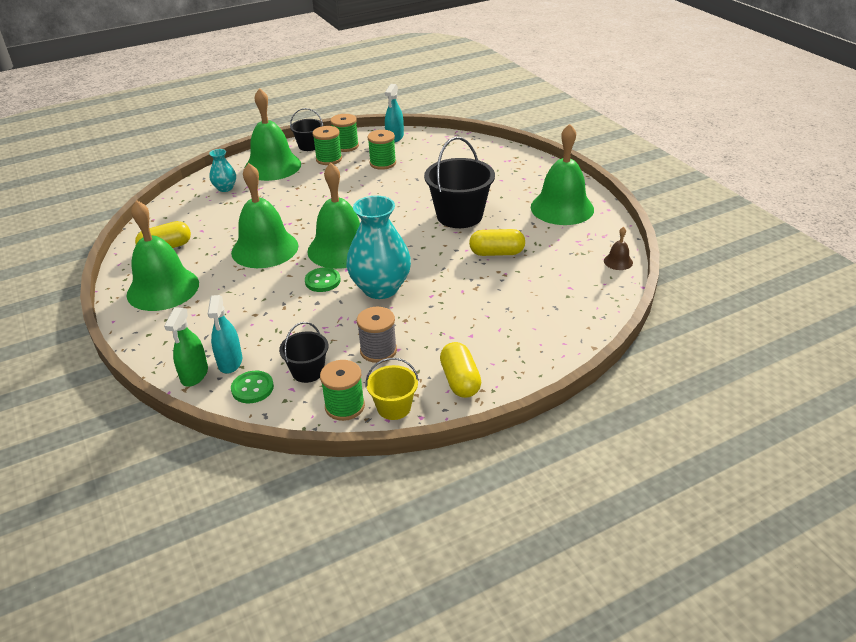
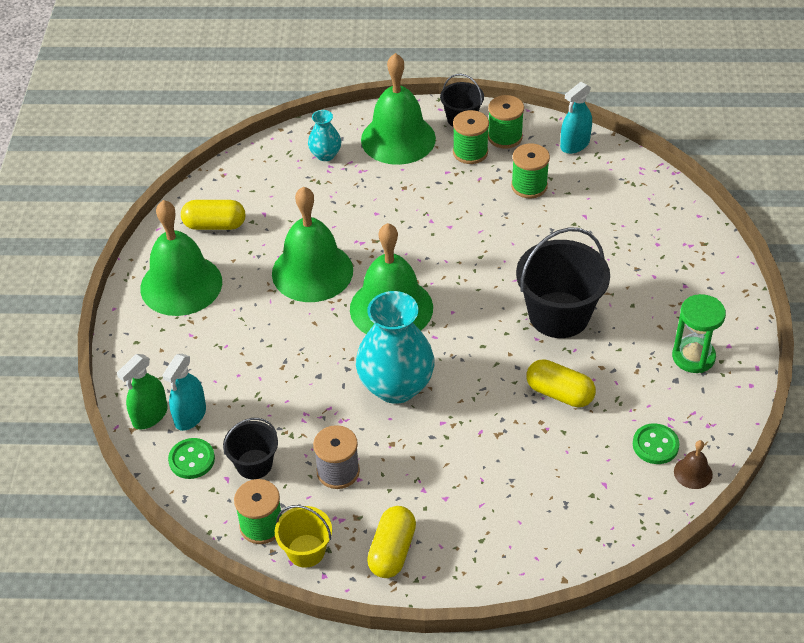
camera: 30 degrees right, 10 degrees up
green button [305,267,341,292] -> green button moved to [633,423,680,464]
green bell [531,124,594,225] -> green hourglass [672,294,726,373]

